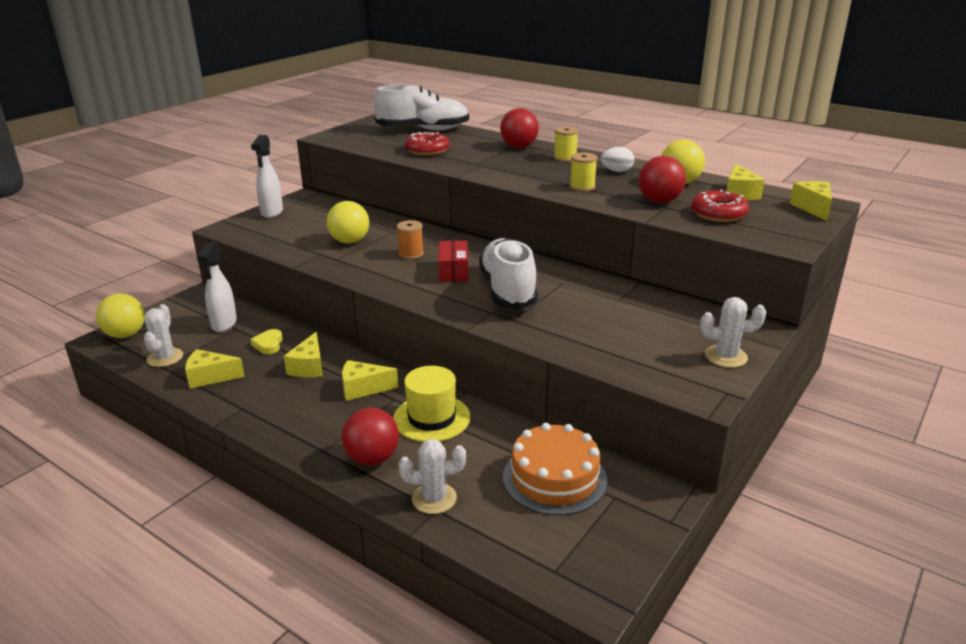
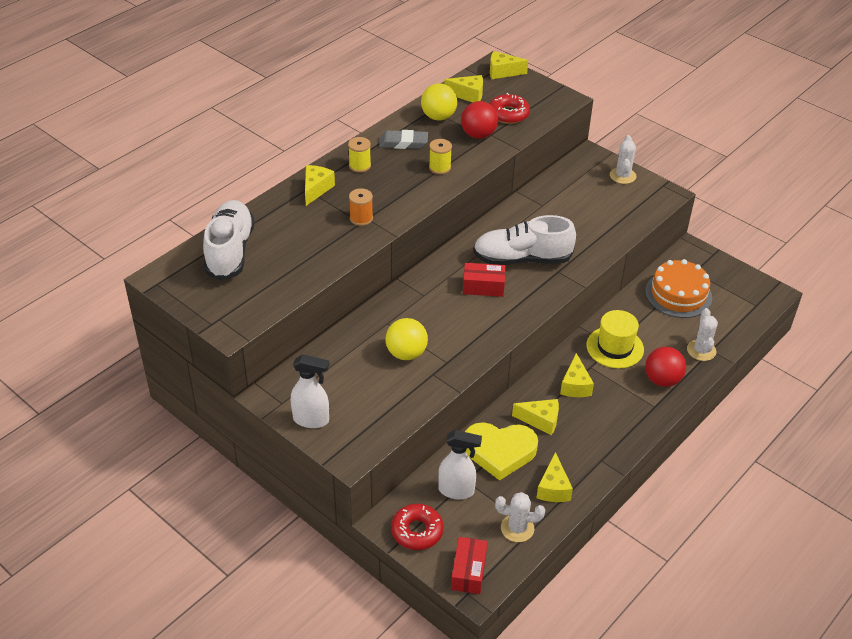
camera: 85 degrees left, 15 degrees up
yellow ball [96,294,145,338] -> red box [451,537,488,594]
yellow heart [250,329,283,354] -> yellow heart [465,422,538,481], size x2.18
orange spool [397,220,424,259] -> orange spool moved to [349,188,373,226]
red donut [405,132,450,156] -> red donut moved to [391,504,444,550]
red ball [500,108,539,148] -> yellow cheese [305,165,335,206]
white egg [601,146,634,172] -> grey eraser [379,130,428,149]

